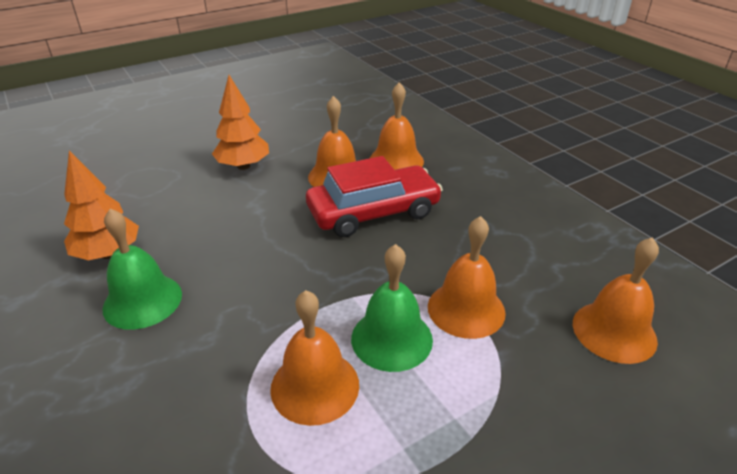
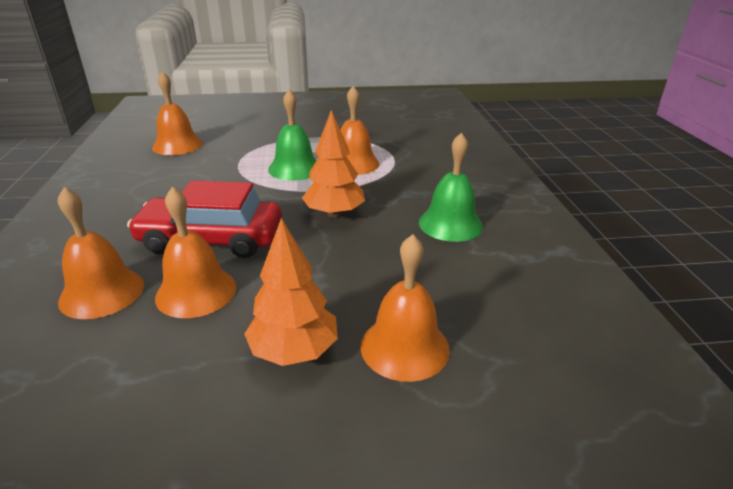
camera: 155 degrees left, 5 degrees down
orange tree [64,150,139,260] -> orange tree moved to [302,110,365,218]
orange bell [428,216,506,339] -> orange bell moved to [360,234,450,382]

